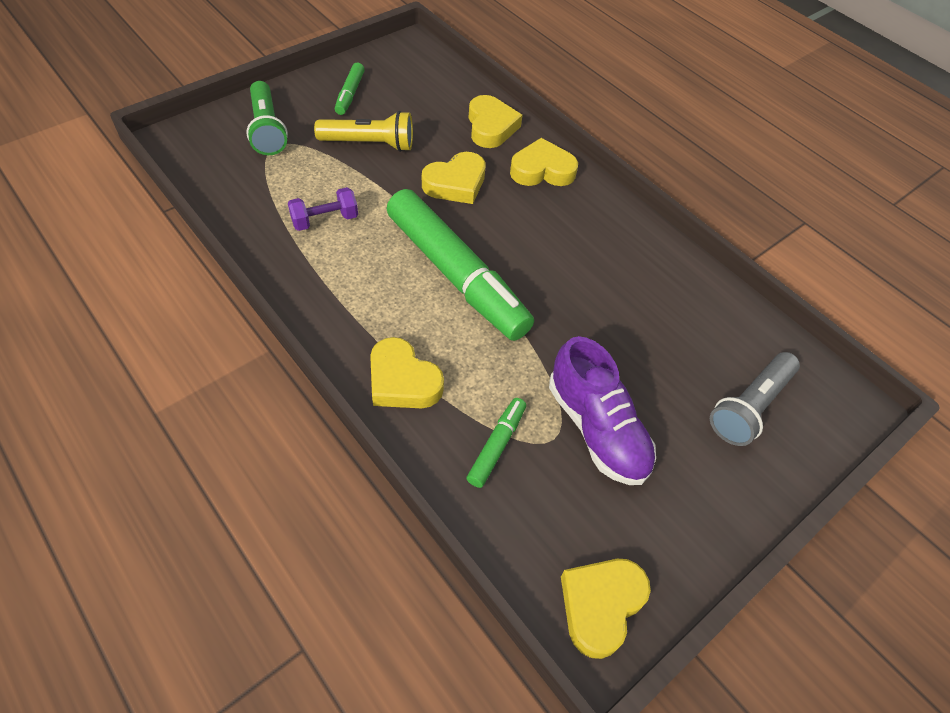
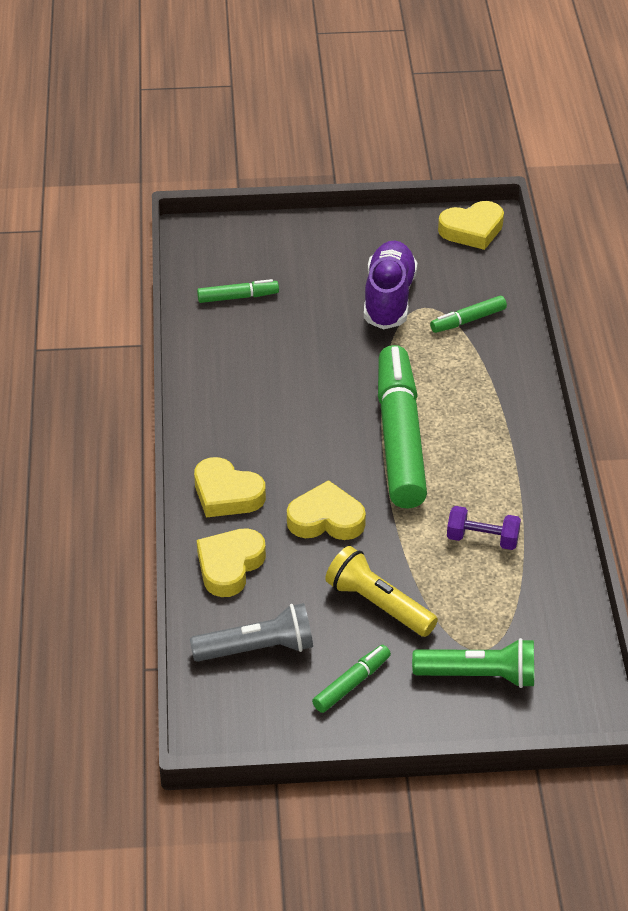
camera: 140 degrees left, 10 degrees down
green flashlight [246,81,288,155] -> green flashlight turned 75 degrees clockwise [412,638,534,688]
yellow heart [370,337,444,408] -> none
grey flashlight [710,352,800,446] -> grey flashlight moved to [190,603,313,662]
none -> green marker [197,279,279,303]

